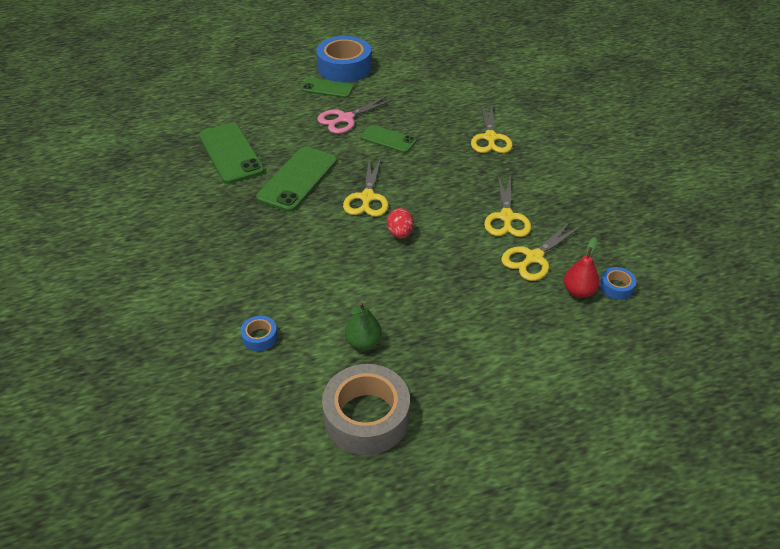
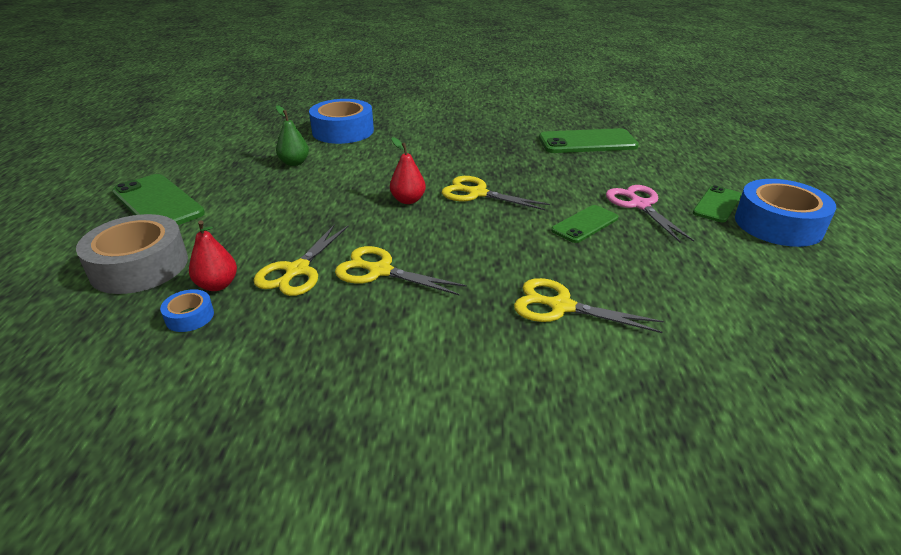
camera: 110 degrees right, 10 degrees down
blue tape [241,316,278,351] -> blue tape [309,99,374,144], size x2.22
green phone [256,146,337,212] -> green phone moved to [112,174,205,225]
grey tape [322,364,410,455] -> grey tape moved to [76,214,188,294]
red egg [387,208,414,239] -> red pear [390,137,426,204]
yellow scissors [501,221,582,281] -> yellow scissors turned 135 degrees counterclockwise [253,224,349,296]

